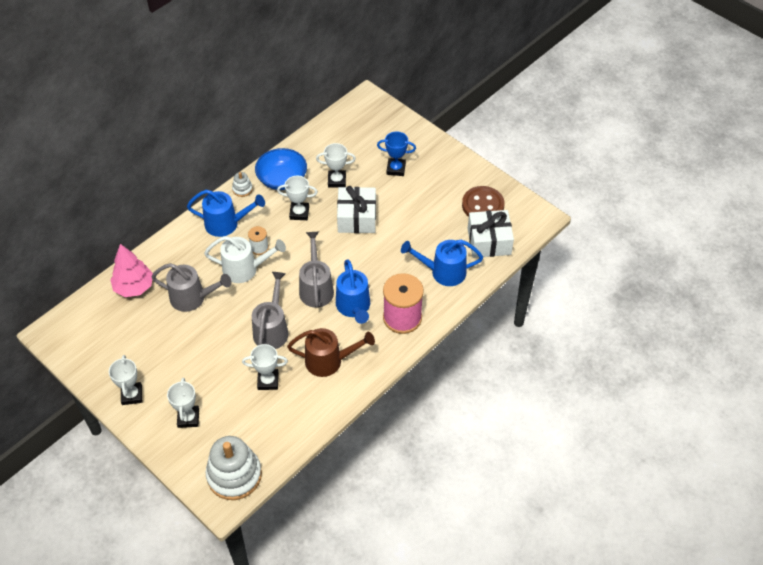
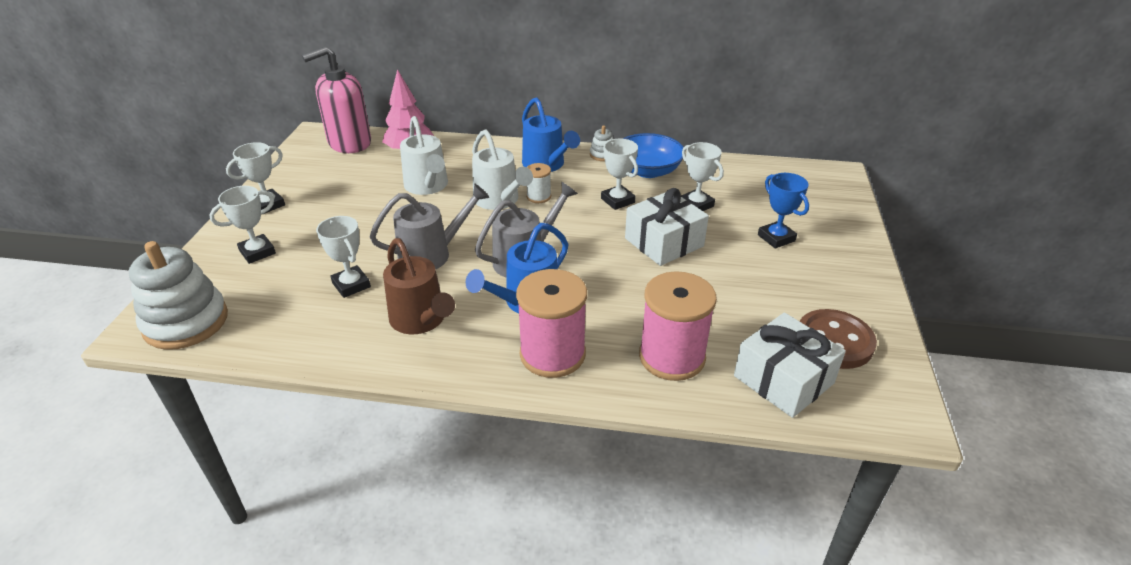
camera: 55 degrees right, 15 degrees down
grey watering can [152,263,231,312] -> white watering can [400,116,448,195]
blue watering can [401,240,483,286] -> pink spool [639,271,717,381]
none -> pink soap dispenser [302,46,371,153]

